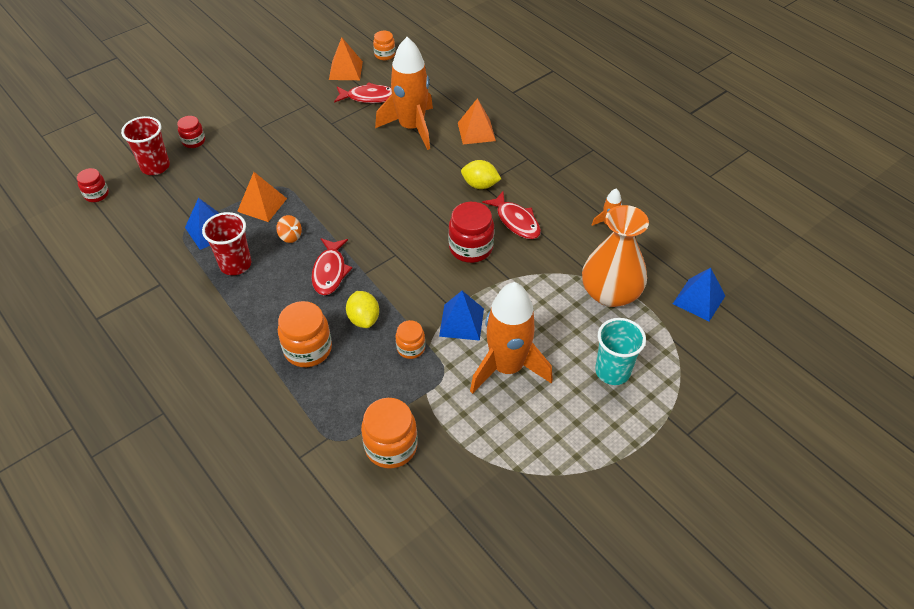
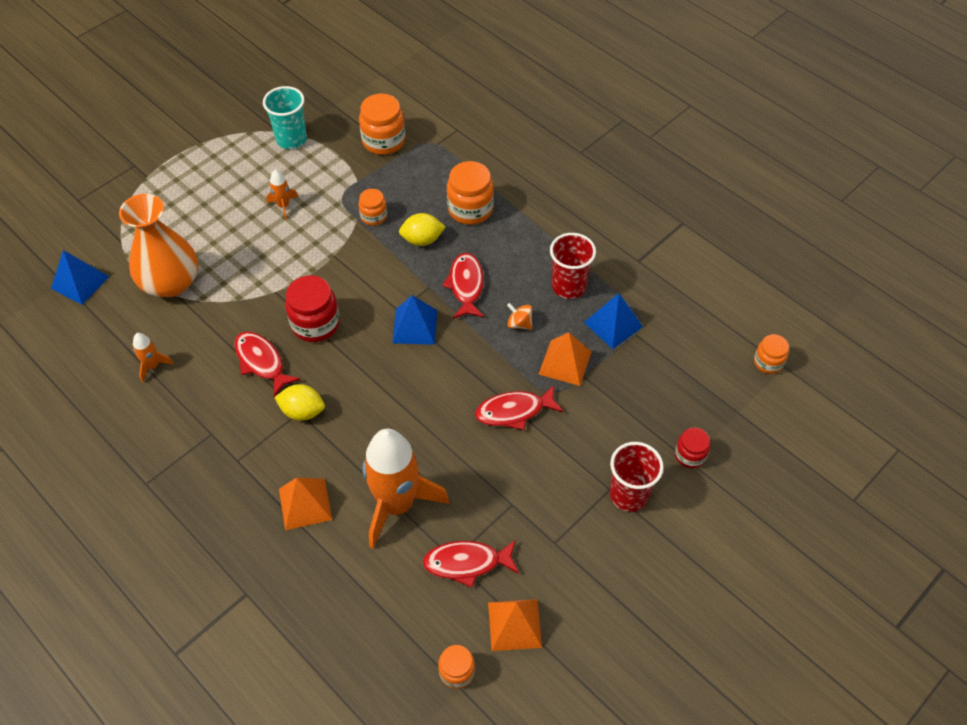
camera: 175 degrees right, 5 degrees up
red jar [77,168,109,202] -> orange jar [754,334,789,374]
red cup [121,116,170,175] -> red cup moved to [610,442,664,512]
yellow lemon [346,291,379,328] -> yellow lemon turned 75 degrees counterclockwise [399,213,445,246]
blue pyramid [439,291,484,341] -> blue pyramid moved to [392,295,437,345]
orange rocket [470,282,553,394] -> orange rocket [266,170,298,220], size x0.42
turquoise cup [595,318,646,385] -> turquoise cup moved to [263,86,307,149]
none -> red fish [475,385,564,430]

